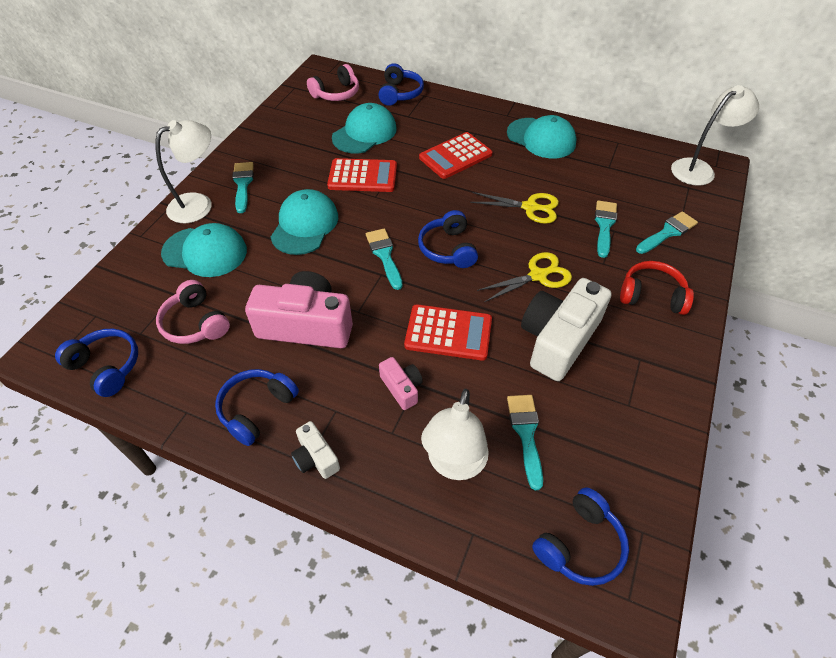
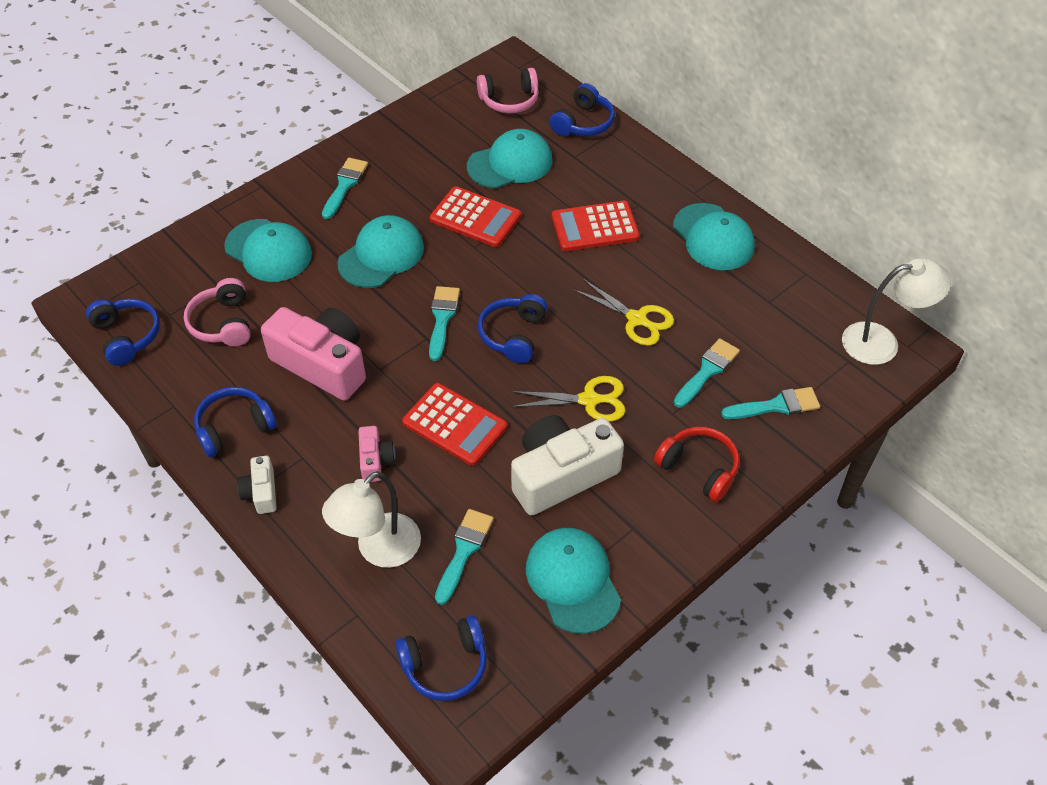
camera: 25 degrees right, 0 degrees up
white lamp [155,120,212,223] -> none
none -> turquoise cap [526,528,621,634]

